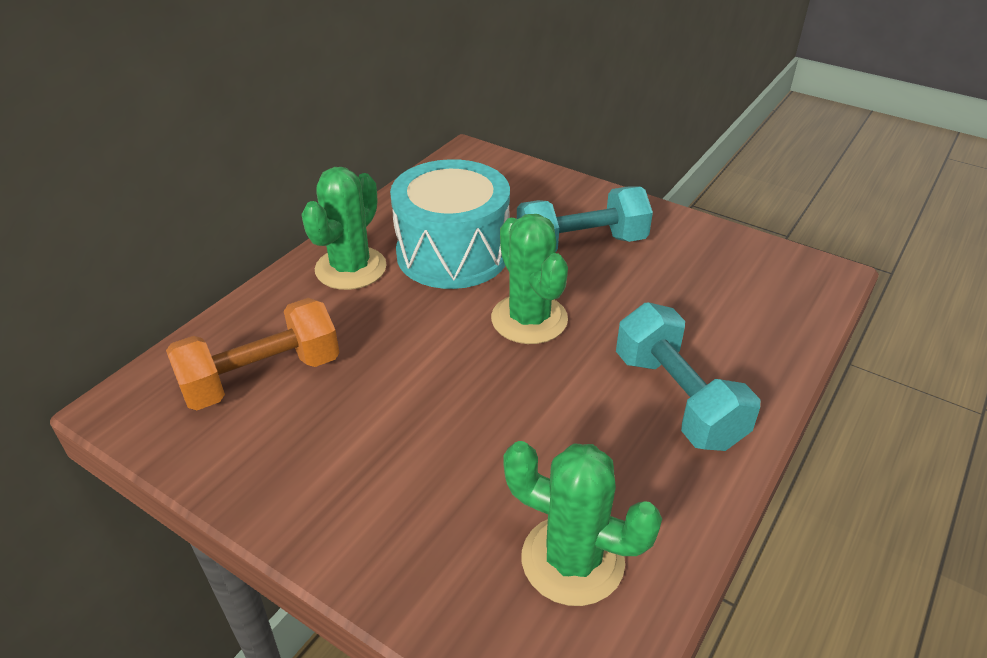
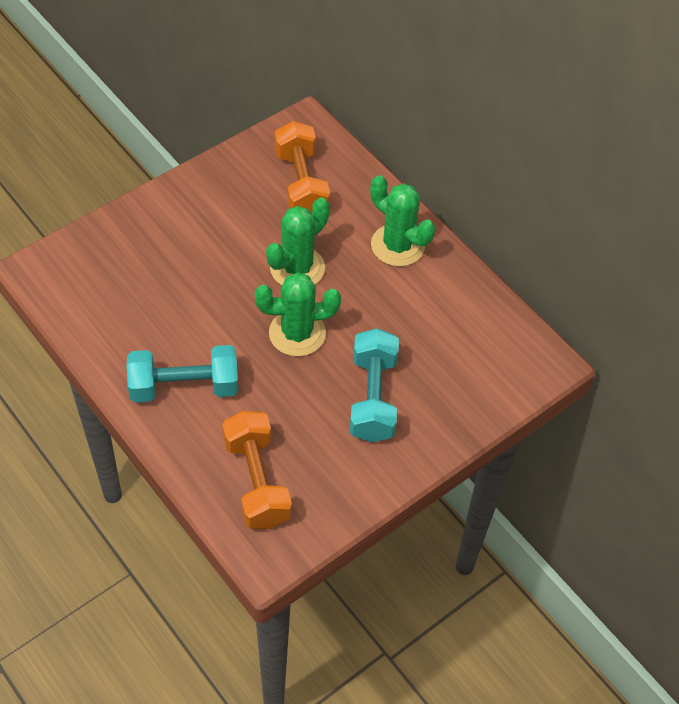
camera: 105 degrees right, 15 degrees up
turquoise drum [390,159,510,289] -> none
green cactus [504,441,662,606] -> green cactus moved to [266,198,330,285]
none -> orange dumbbell [222,410,292,529]

